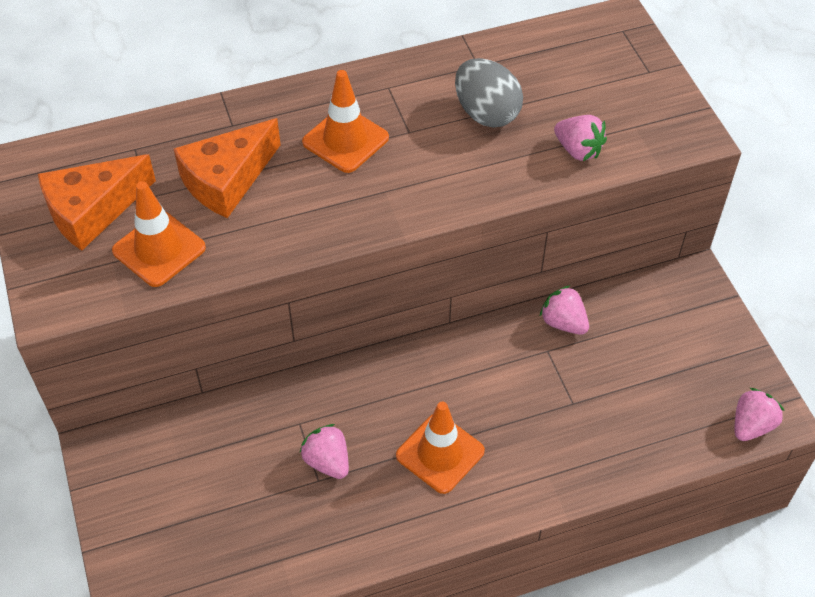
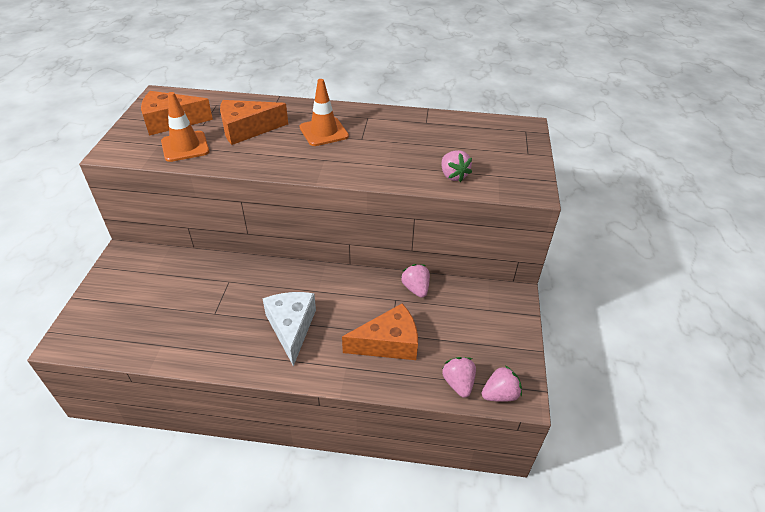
camera: 25 degrees right, 10 degrees down
pink strawberry [300,424,349,479] -> pink strawberry moved to [442,357,476,398]
orange traffic cone [396,402,485,494] -> white cheese [262,292,316,366]
grey egg [455,58,523,128] -> none
none -> orange cheese [342,303,418,360]

